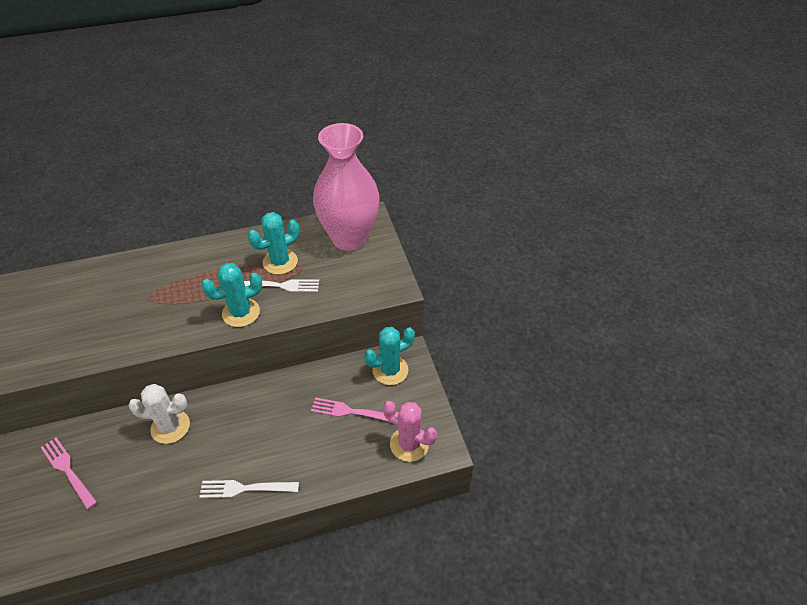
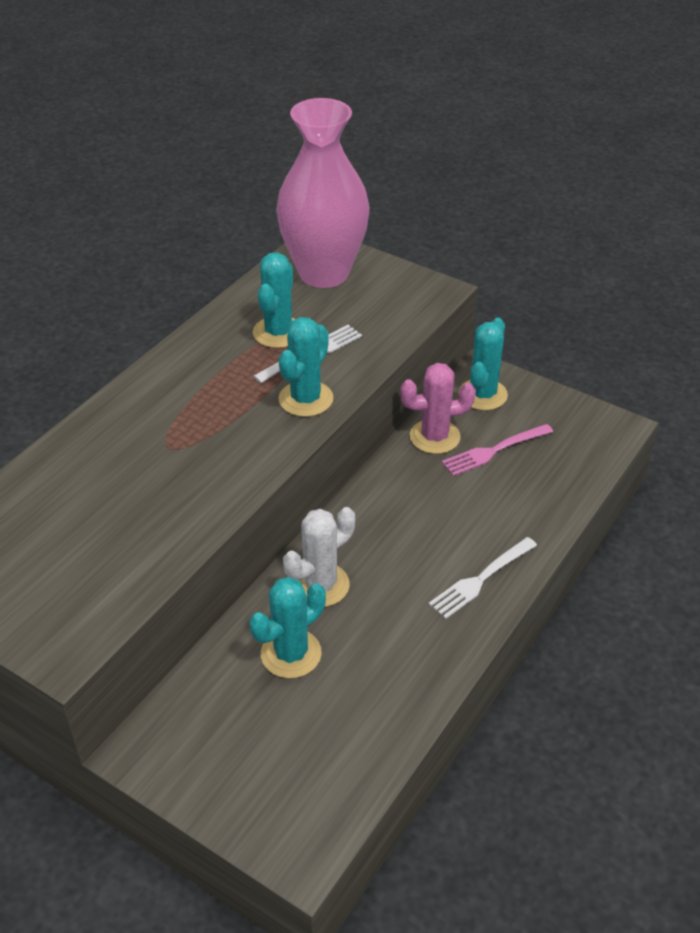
camera: 40 degrees left, 5 degrees down
pink fork [40,437,97,510] -> none
pink cactus [383,401,437,462] -> pink cactus moved to [400,363,476,454]
none -> turquoise cactus [249,577,326,678]

